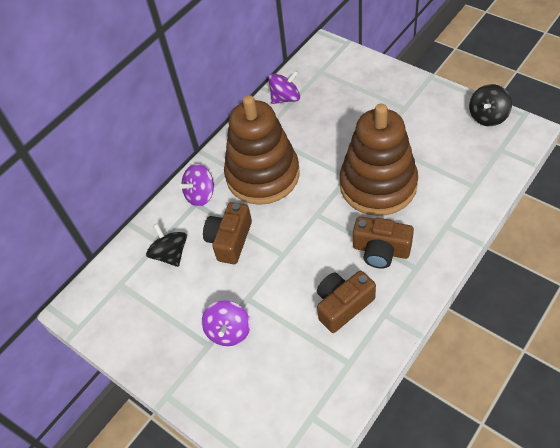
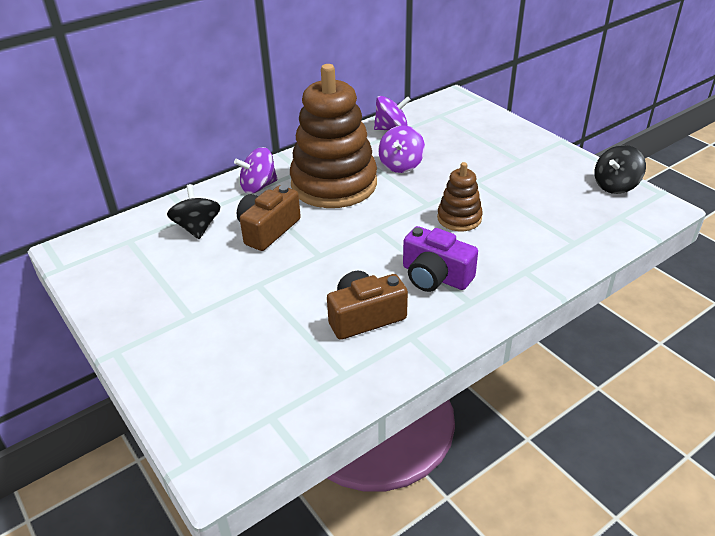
camera: 10 degrees right, 15 degrees down
purple spinning top [202,300,250,346] -> purple spinning top moved to [378,125,425,173]
brown stacking toy [340,103,418,216] -> brown stacking toy [437,162,483,231], size x0.48
brown camera [353,216,414,269] -> purple camera [403,226,478,292]

